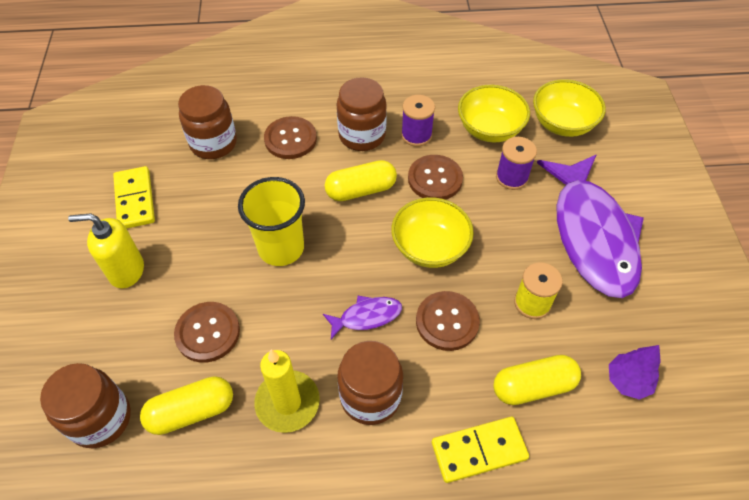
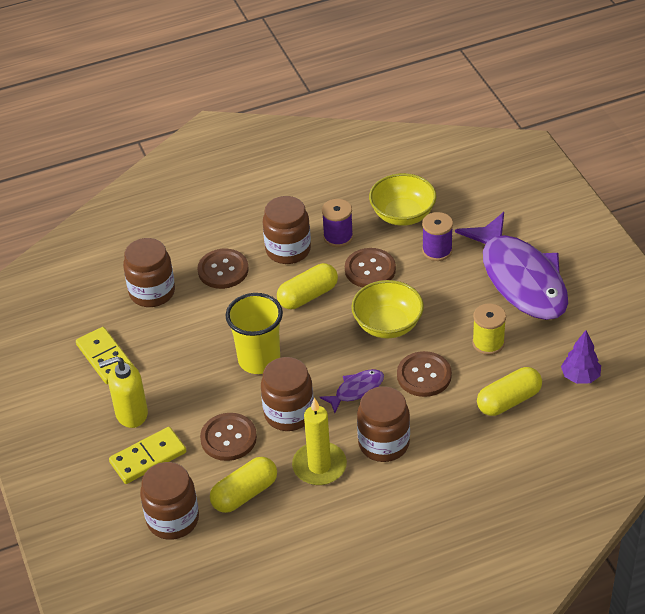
camera: 15 degrees left, 10 degrees down
yellow domino [432,417,529,483] -> yellow domino moved to [109,427,186,484]
yellow bowl [533,79,606,137] -> none
none -> brown jar [261,357,314,431]

